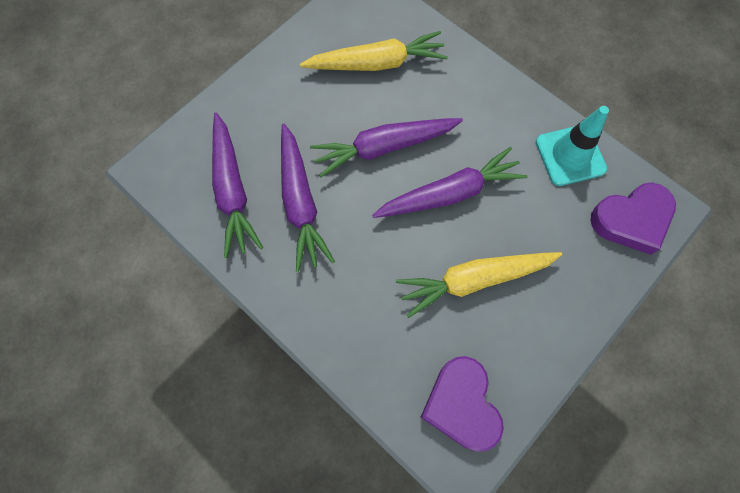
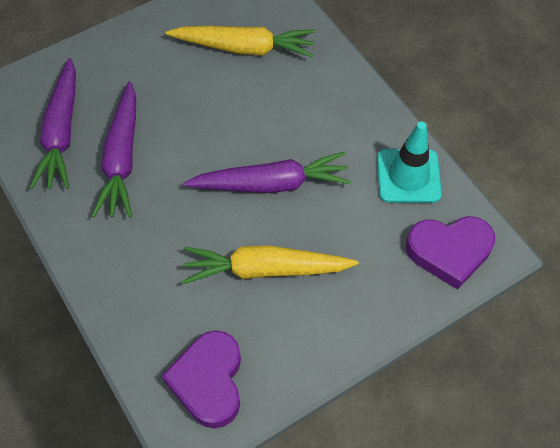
camera: 15 degrees right, 10 degrees down
purple carrot [310,118,463,177] -> none

